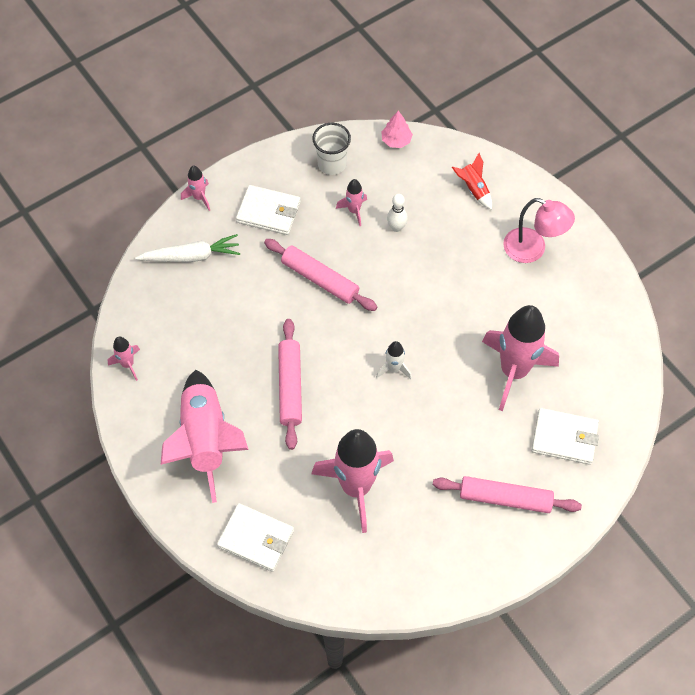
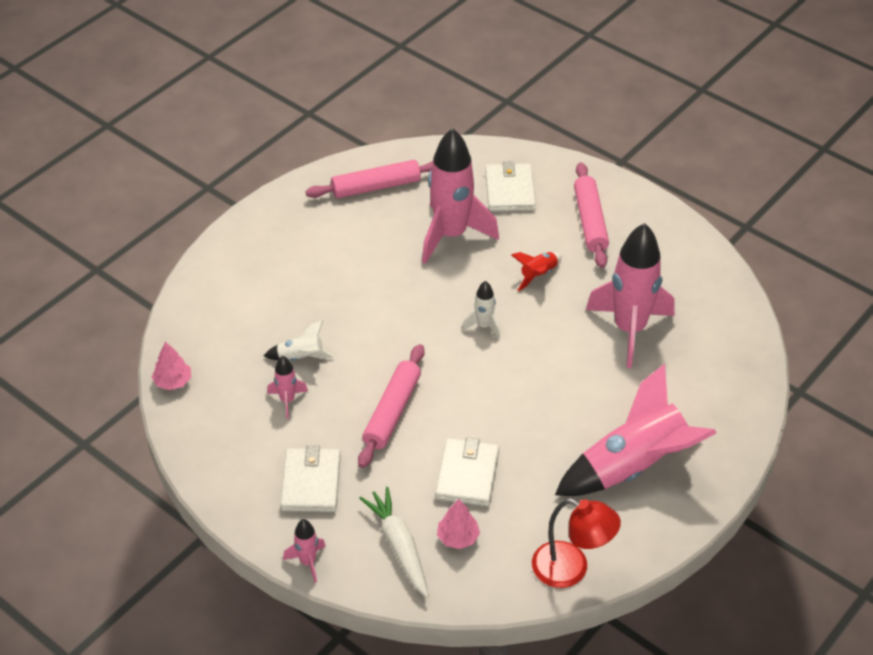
camera: 105 degrees left, 15 degrees down
pink rocket [108,337,140,381] -> red lamp [532,498,621,588]
white wallet [217,503,294,572] -> white wallet moved to [435,437,499,506]
pink rolling pin [278,319,302,450] -> pink rolling pin moved to [305,160,433,198]
white cup [312,123,351,175] -> none
white bowling pin [387,194,408,232] -> white rocket [264,320,334,361]
red rocket [452,153,492,210] -> red rocket moved to [511,252,561,291]
pink lamp [503,198,575,263] -> none
none -> pink tree [437,499,480,549]

